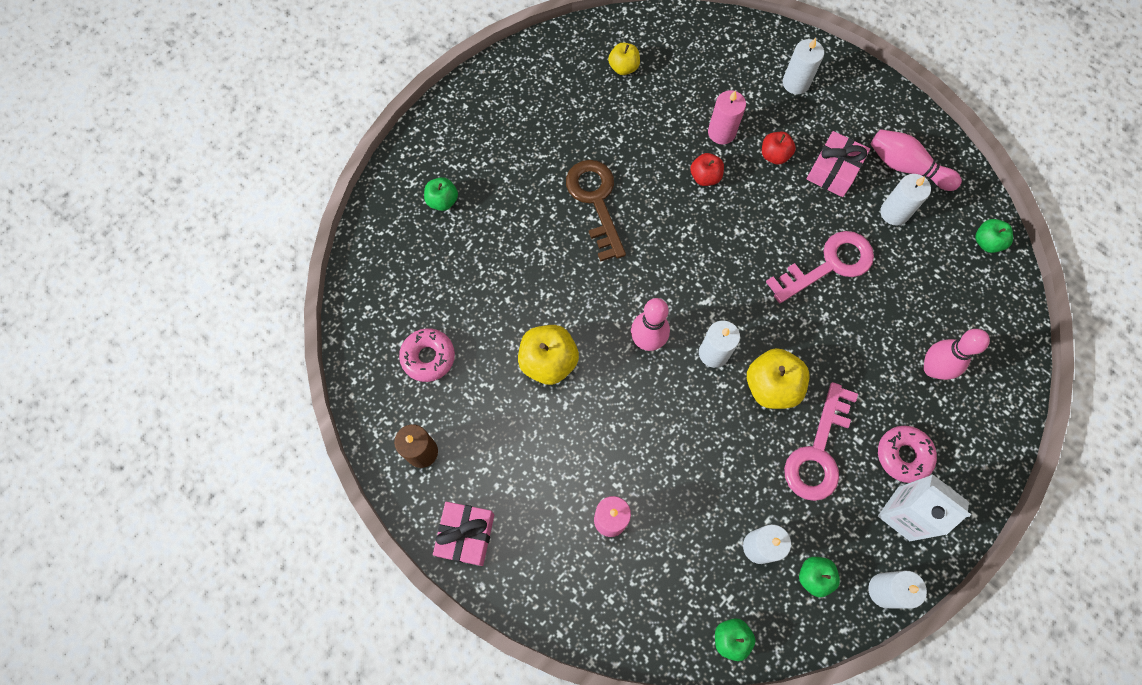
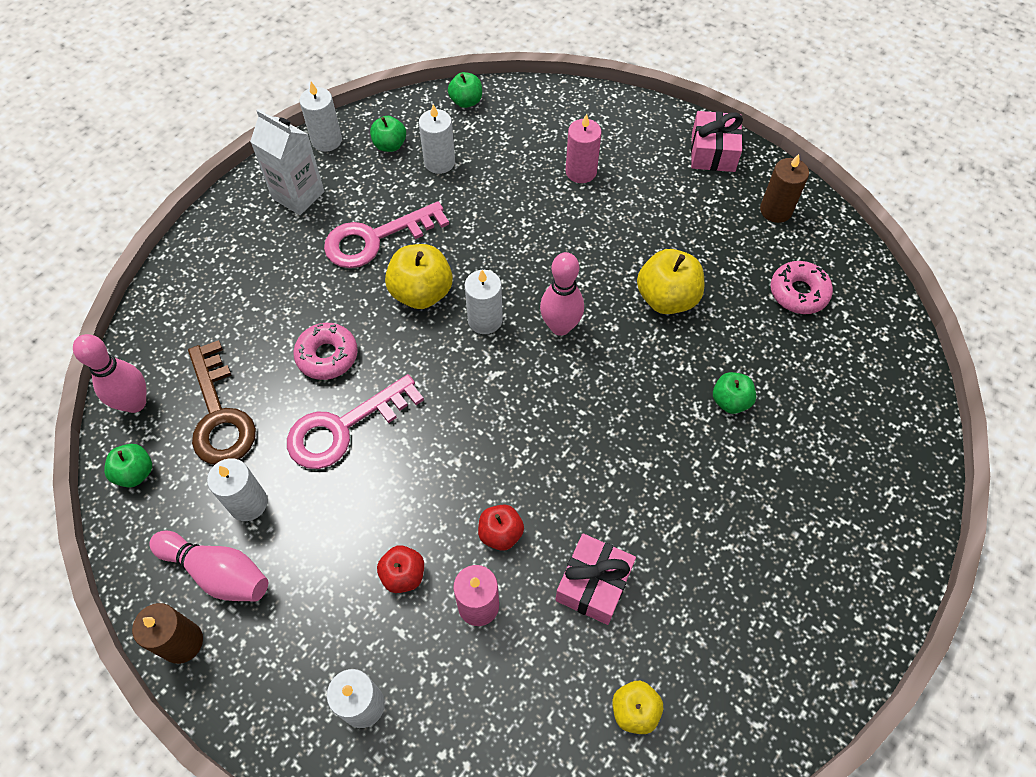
camera: 175 degrees right, 10 degrees down
green apple [424,177,458,211] -> green apple moved to [713,372,756,414]
brown key [566,160,626,262] -> brown key moved to [188,340,256,465]
pink key [784,382,858,501] -> pink key turned 135 degrees counterclockwise [324,201,449,268]
pink gift [806,131,870,197] -> pink gift moved to [555,533,636,625]
pink donut [878,426,937,483] -> pink donut moved to [293,323,358,380]
pink bowling pin [924,329,990,380] -> pink bowling pin moved to [73,334,146,413]
none -> brown candle [132,603,203,664]

